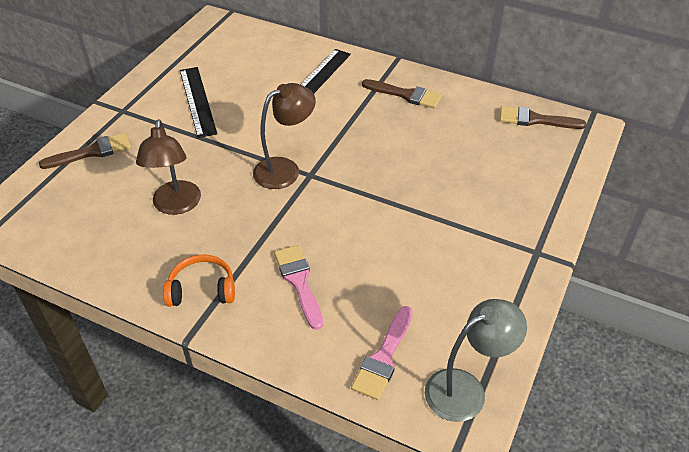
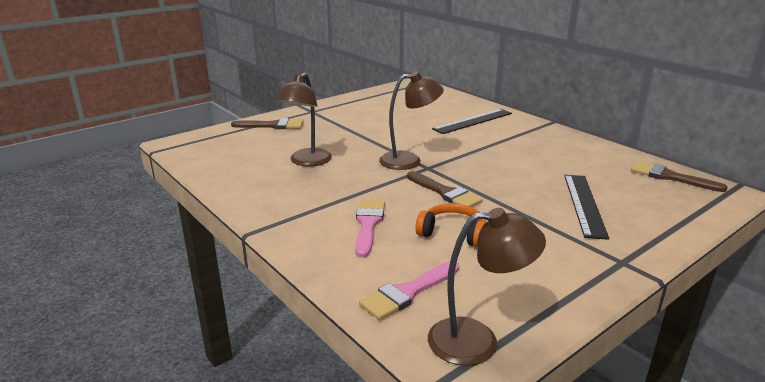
camera: 25 degrees right, 20 degrees down
orange headphones [163,254,235,307] -> orange headphones moved to [416,204,486,247]
black ruler [180,67,217,138] -> black ruler moved to [564,175,609,240]
brown brush [362,79,442,109] -> brown brush moved to [407,171,483,207]
grey lamp [425,299,527,422] -> brown lamp [428,208,546,366]

